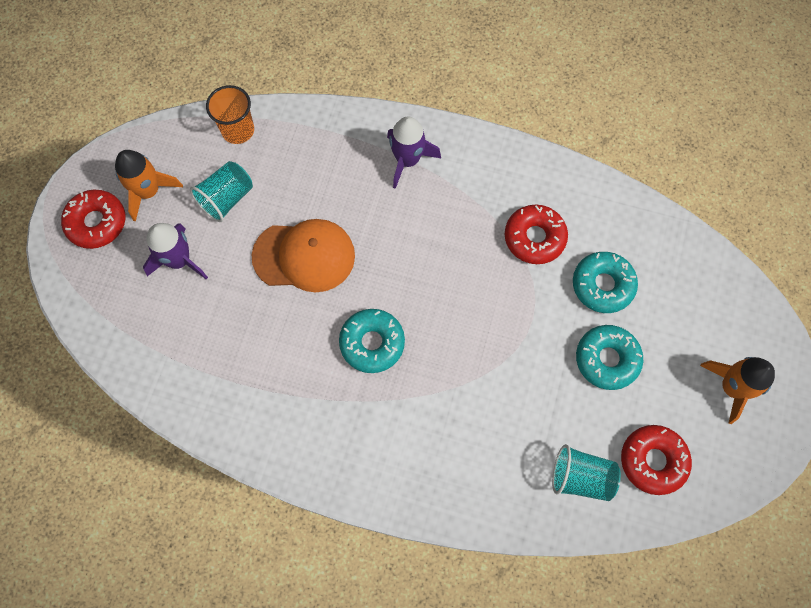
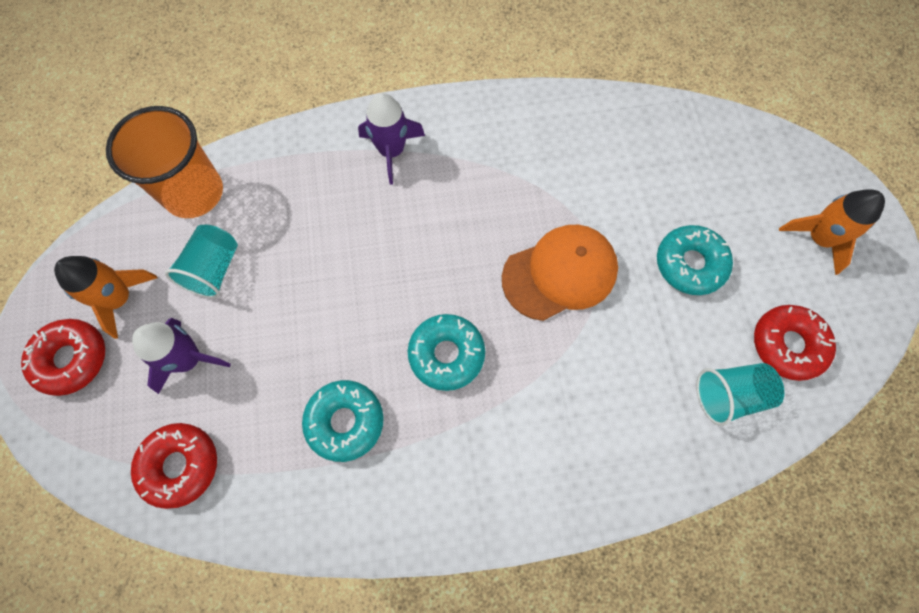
camera: 25 degrees left, 0 degrees up
orange cup [206,85,254,144] -> orange cup [106,106,223,218], size x1.56
orange cap [252,219,355,292] -> orange cap moved to [502,225,618,321]
red donut [505,205,568,264] -> red donut moved to [131,423,217,509]
turquoise donut [573,252,638,313] -> turquoise donut moved to [302,380,384,462]

